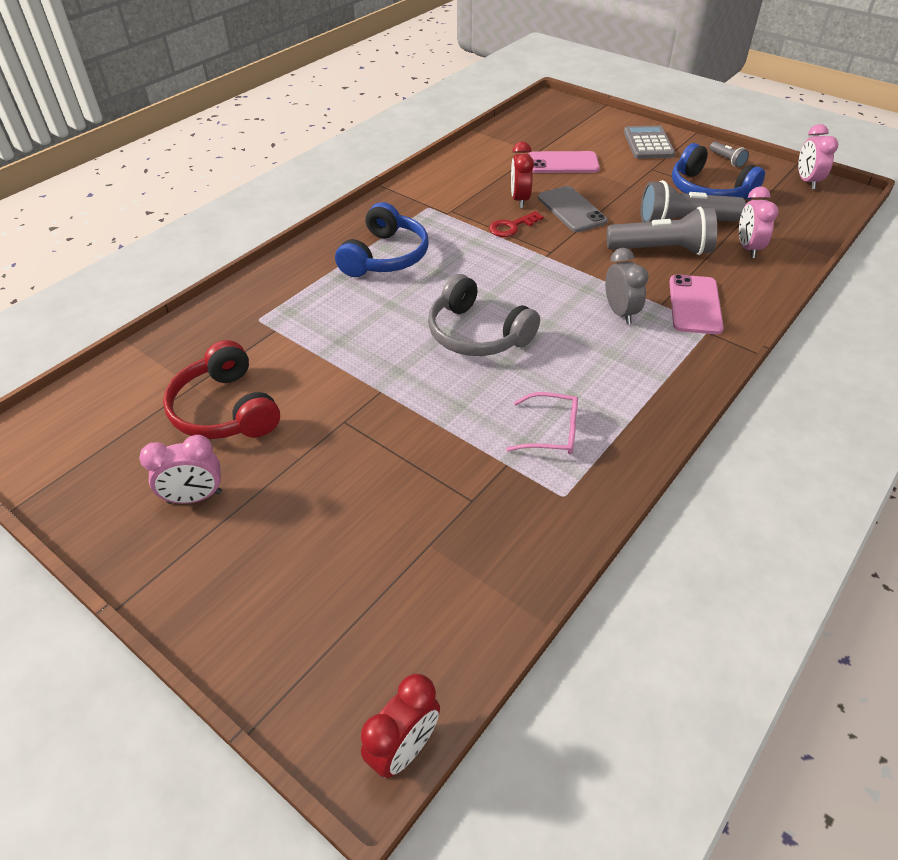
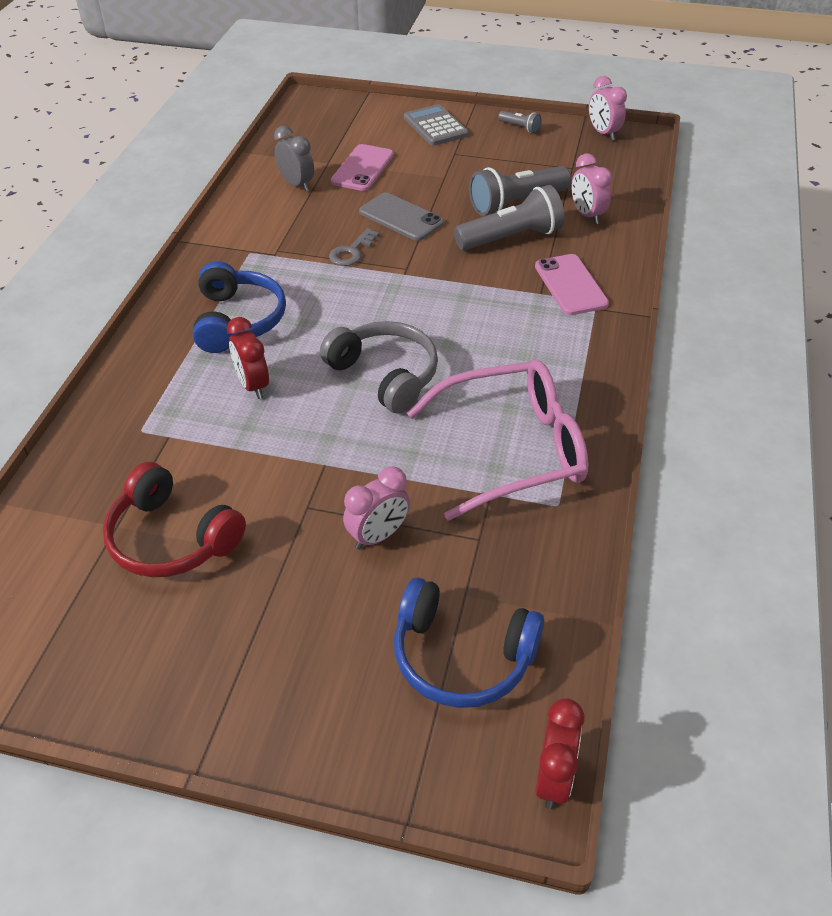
camera: 25 degrees left, 0 degrees up
pink clock [139,435,222,504] -> pink clock moved to [343,466,410,550]
grey headphones [428,274,540,356] -> grey headphones turned 150 degrees counterclockwise [320,321,438,414]
red key [489,211,544,237] -> grey key [329,228,379,266]
pink glasses [506,392,578,454] -> pink glasses [407,360,588,521], size x2.14
red clock [511,142,534,208] -> red clock moved to [227,317,269,399]
pink phone [528,151,600,173] -> pink phone turned 45 degrees counterclockwise [331,144,394,191]
grey clock [605,248,649,325] -> grey clock moved to [274,126,314,192]
blue headphones [672,143,765,199] -> blue headphones moved to [394,578,544,708]

